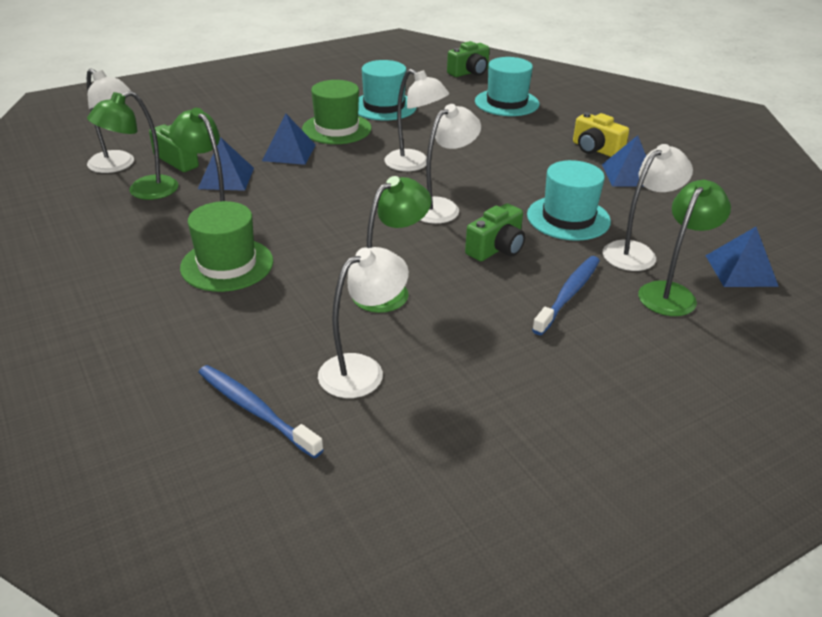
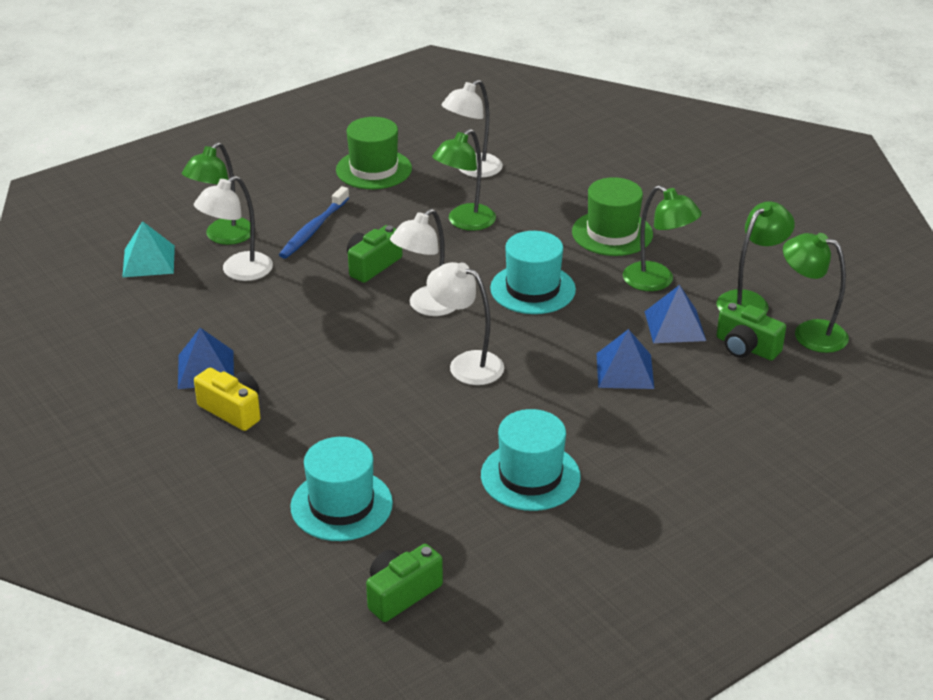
camera: 175 degrees right, 0 degrees up
white lamp [87,69,134,173] -> green lamp [783,233,849,353]
blue toothbrush [198,365,324,458] -> none
green hat [302,80,372,144] -> green hat moved to [336,117,412,189]
turquoise hat [527,160,611,241] -> turquoise hat moved to [490,231,576,314]
blue pyramid [706,227,779,287] -> turquoise pyramid [122,221,175,277]

